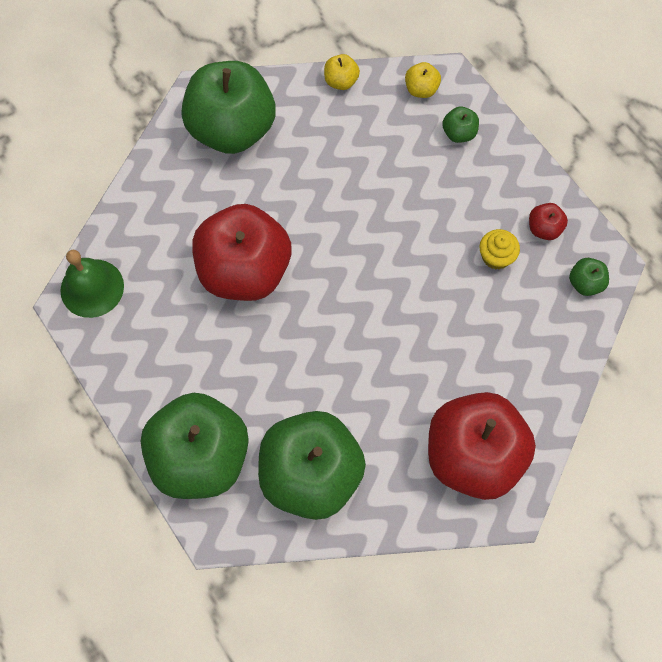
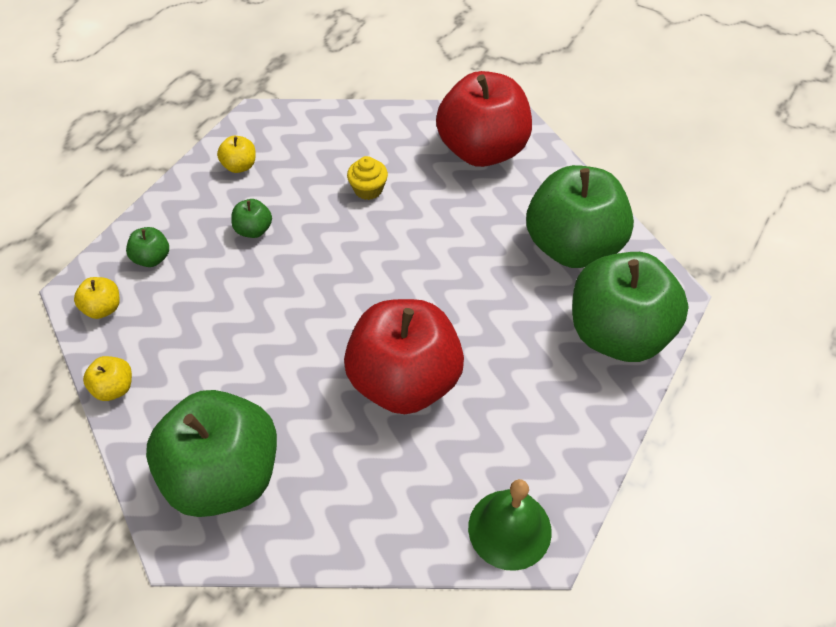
camera: 115 degrees left, 15 degrees down
yellow cupcake [480,229,520,270] -> yellow cupcake moved to [347,156,388,200]
red apple [529,203,568,240] -> yellow apple [217,136,256,173]
green apple [569,258,609,296] -> green apple moved to [231,199,272,238]

